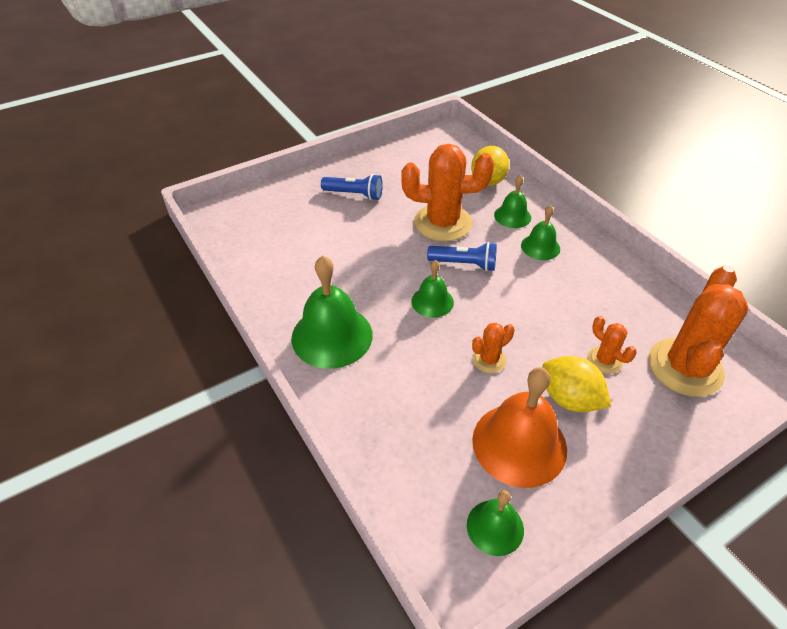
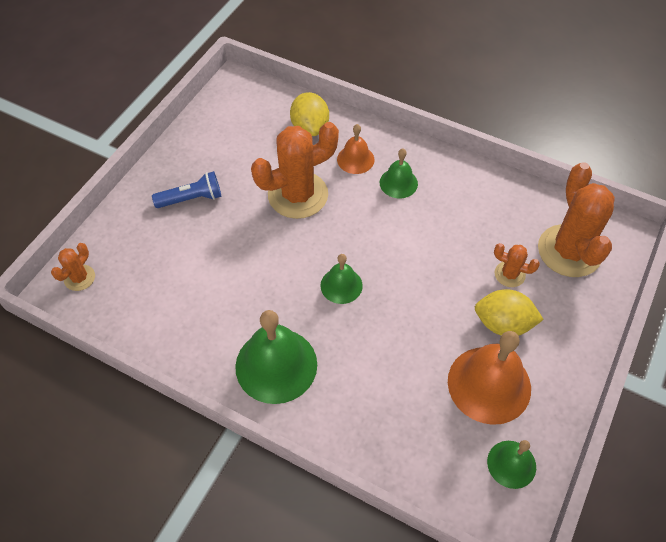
camera: 30 degrees left, 10 degrees up
blue flashlight [427,242,497,271] -> none
orange cactus [472,323,515,373] -> orange cactus moved to [51,243,95,291]
green bell [494,175,531,228] -> orange bell [337,124,374,174]

